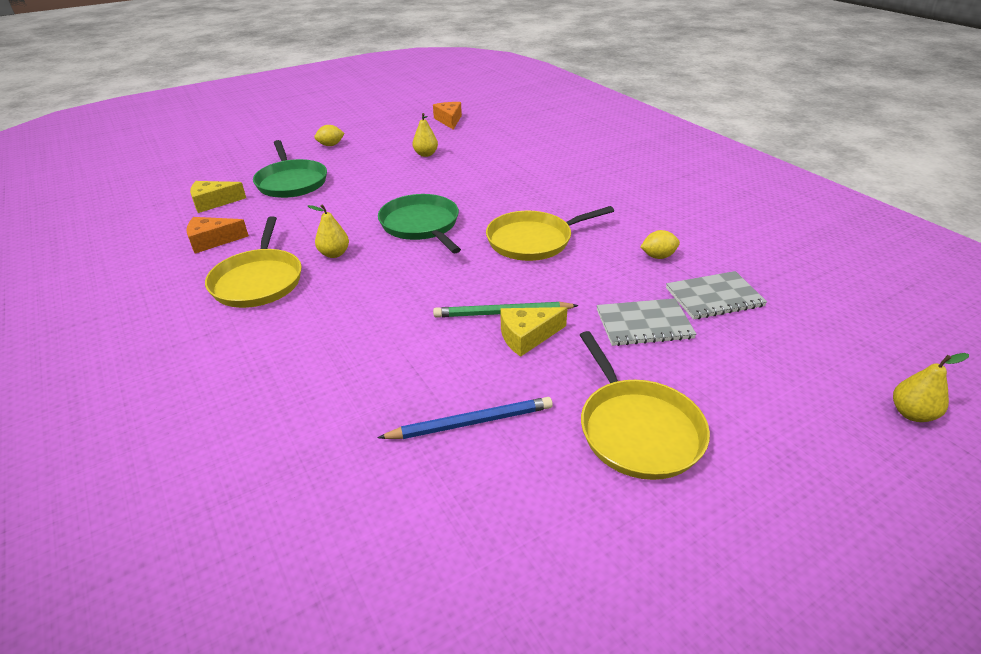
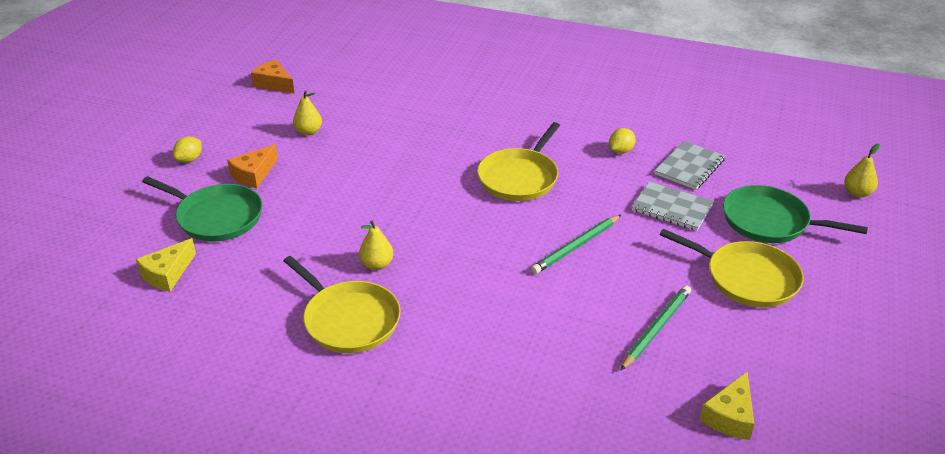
camera: 40 degrees left, 0 degrees up
orange cheese [186,217,249,254] -> orange cheese moved to [227,144,278,188]
green pan [378,194,461,253] -> green pan moved to [723,185,868,243]
blue pencil [378,397,553,439] -> green pencil [620,285,691,371]
yellow cheese [501,307,568,357] -> yellow cheese moved to [700,371,754,440]
grey notebook [597,298,697,346] -> grey notebook turned 75 degrees clockwise [632,181,714,231]

